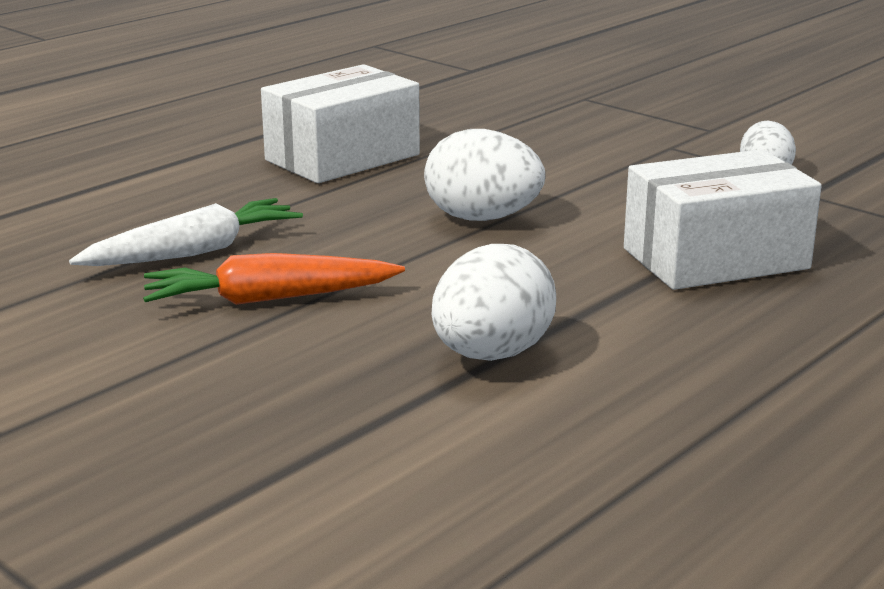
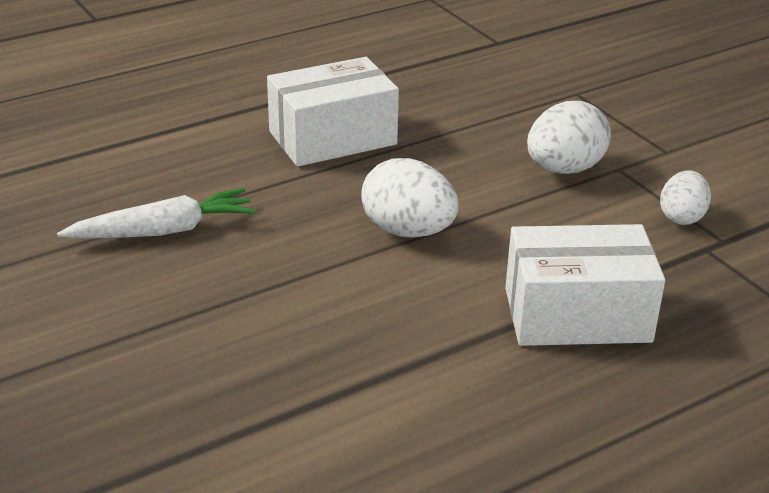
camera: 15 degrees right, 10 degrees up
orange carrot [143,253,405,305] -> none
white egg [432,244,556,361] -> white egg moved to [527,101,611,174]

